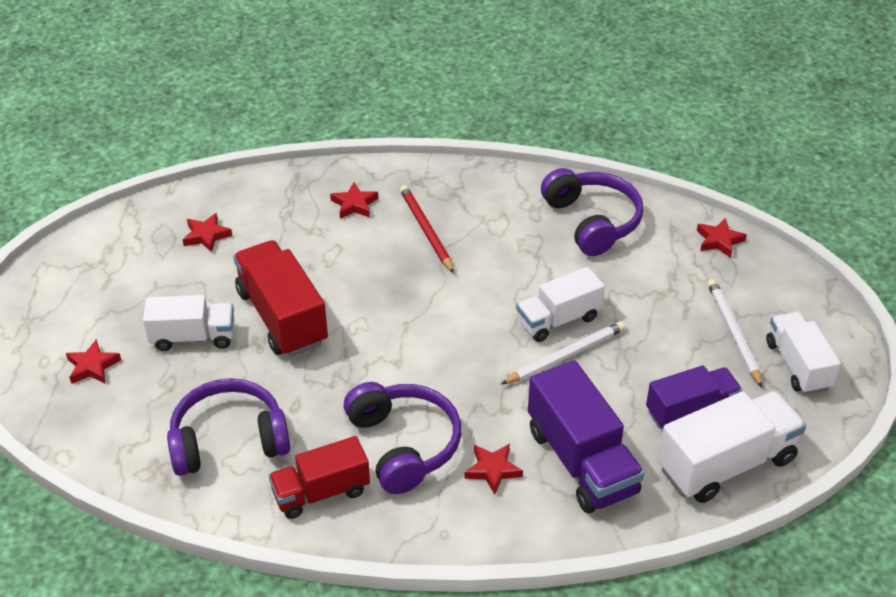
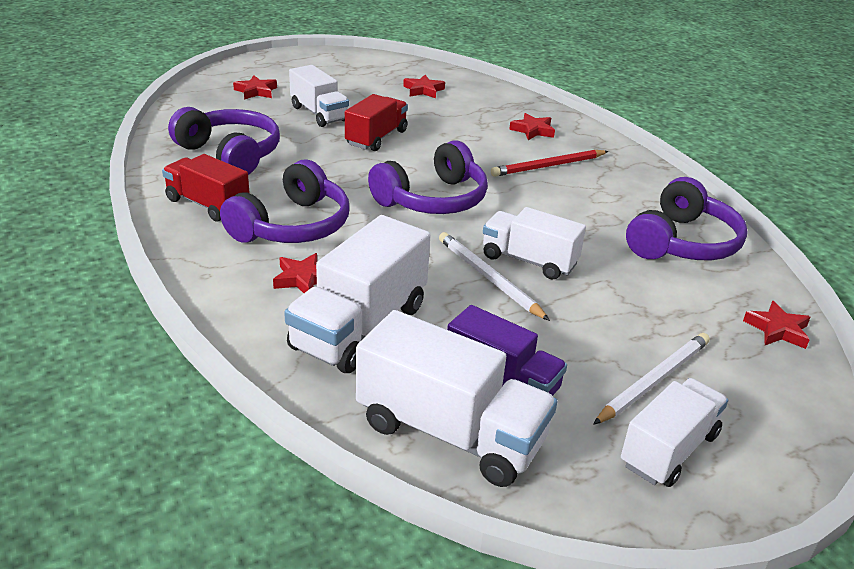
camera: 55 degrees right, 10 degrees down
red truck [233,240,328,357] -> red truck [345,94,408,151], size x0.66
red pencil [400,185,454,273] -> red pencil turned 150 degrees counterclockwise [491,150,609,177]
white pencil [501,321,626,384] -> white pencil turned 150 degrees counterclockwise [439,232,550,321]
purple truck [528,360,644,513] -> white truck [284,215,430,373]
none -> purple headphones [368,140,488,214]

